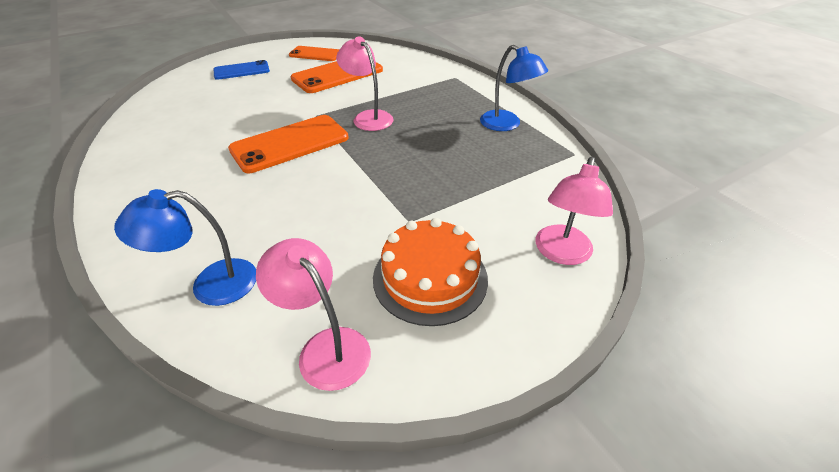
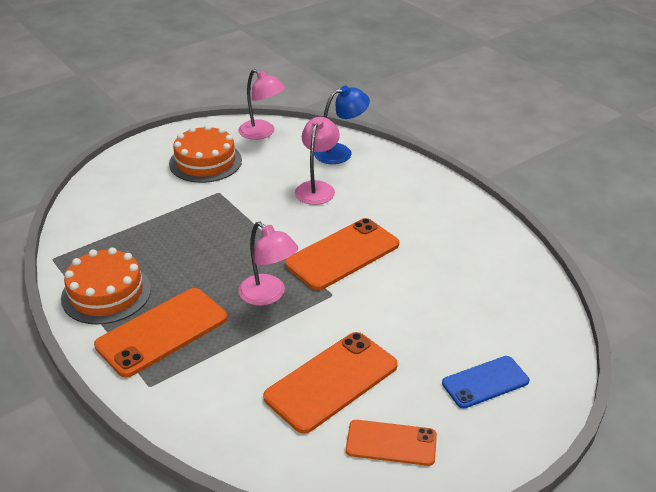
camera: 175 degrees right, 5 degrees down
blue lamp [480,45,548,131] -> orange cake [61,247,151,325]
pink lamp [535,157,613,265] -> pink lamp moved to [295,117,340,205]
none -> orange phone [94,288,227,378]

